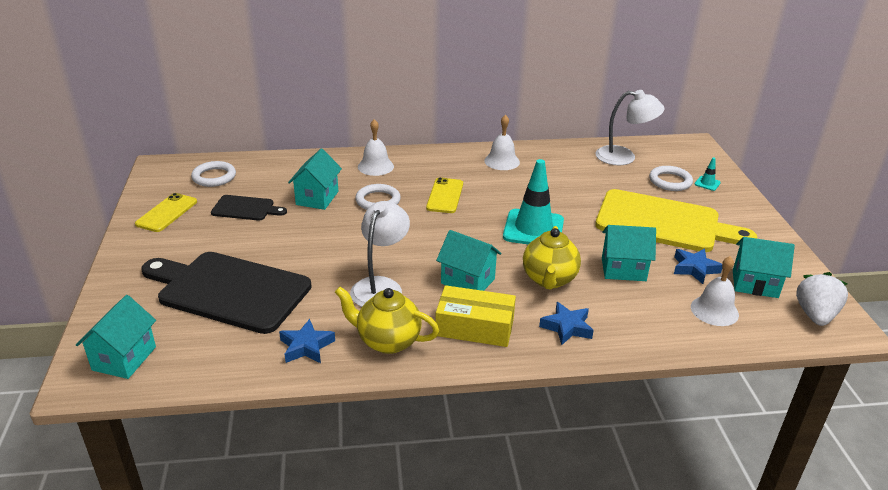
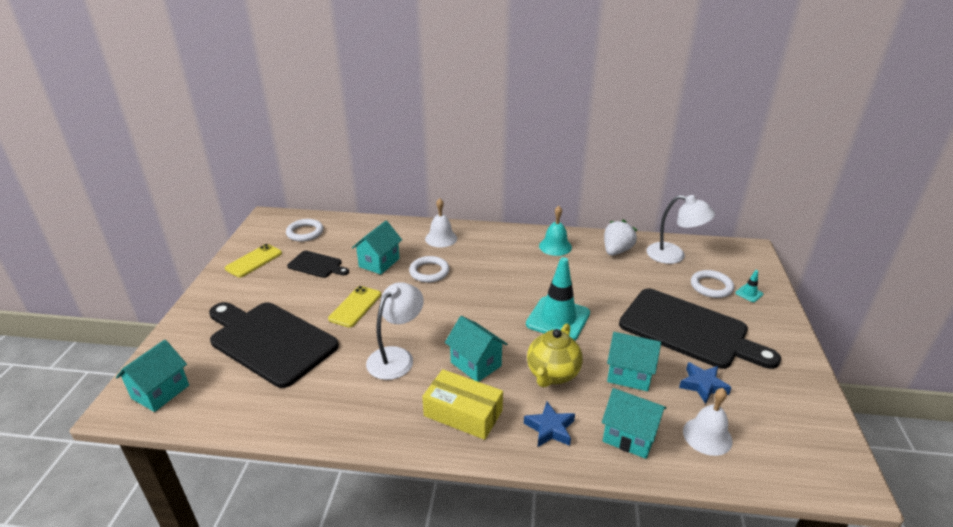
camera: 15 degrees right, 0 degrees up
blue star [279,319,335,363] -> none
yellow teapot [335,287,439,354] -> none
yellow phone [426,177,463,213] -> yellow phone moved to [328,286,381,327]
white bell [484,115,520,170] -> turquoise bell [539,206,572,256]
yellow cutting board [595,189,757,252] -> black cutting board [619,288,781,369]
turquoise house [733,237,795,298] -> turquoise house moved to [602,388,666,459]
white strawberry [796,272,848,326] -> white strawberry moved to [604,219,637,255]

